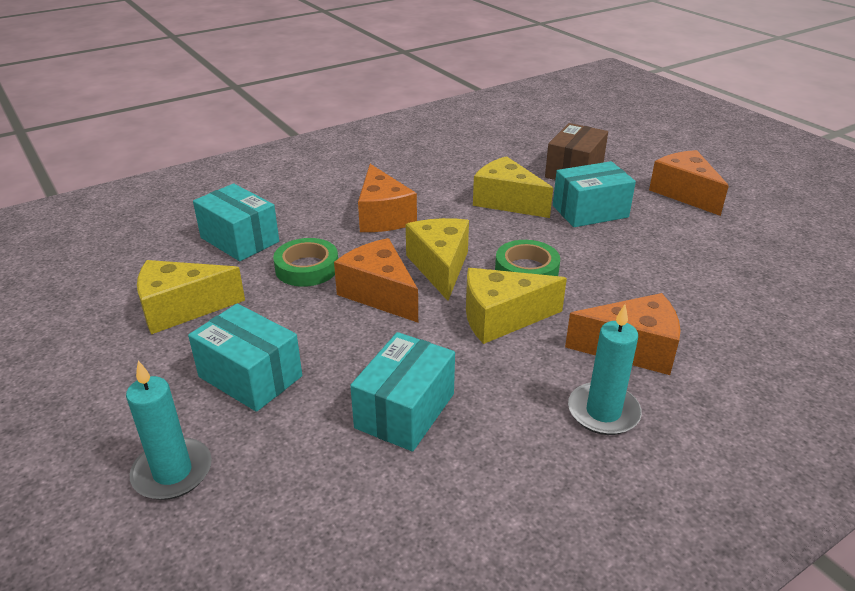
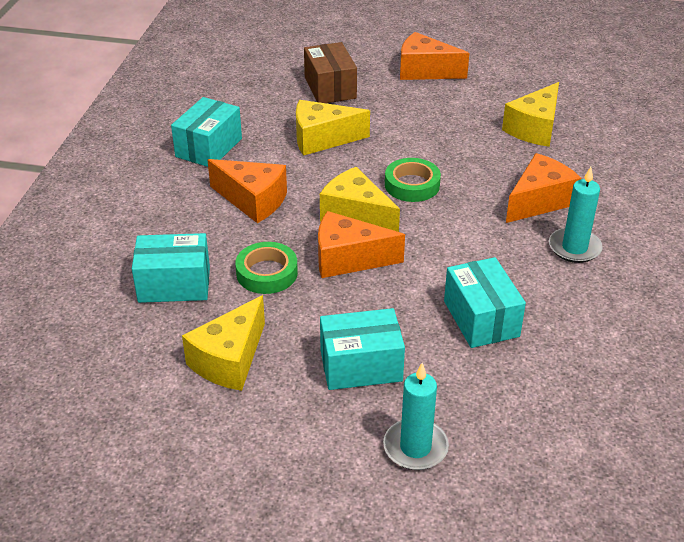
camera: 45 degrees left, 5 degrees up
yellow cheese [466,268,567,344] -> yellow cheese moved to [502,82,559,147]
turquoise box [553,161,636,227] -> turquoise box moved to [171,97,242,167]

